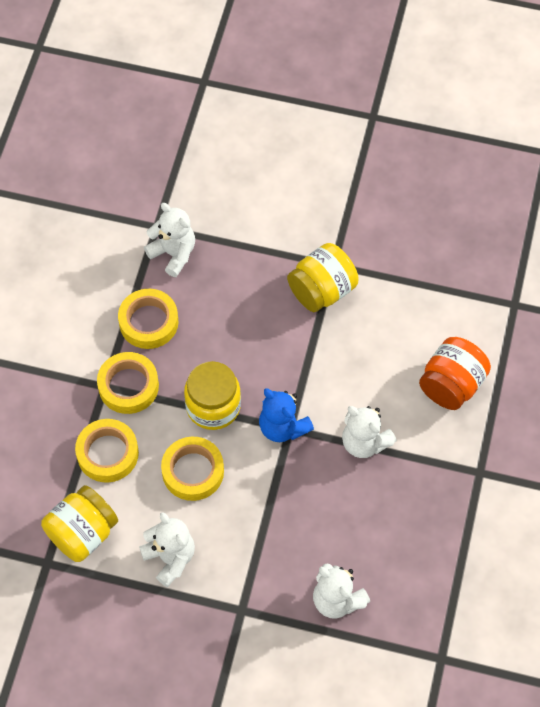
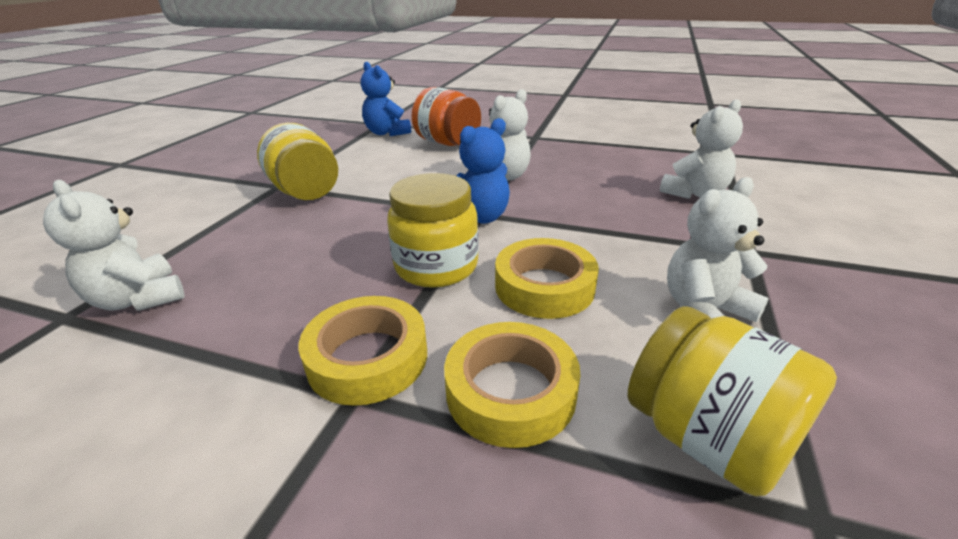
camera: 85 degrees left, 30 degrees down
yellow tape [118,289,178,349] -> none
white teddy bear [144,203,195,277] -> white teddy bear turned 90 degrees counterclockwise [43,180,184,311]
none -> blue teddy bear [361,61,411,136]

